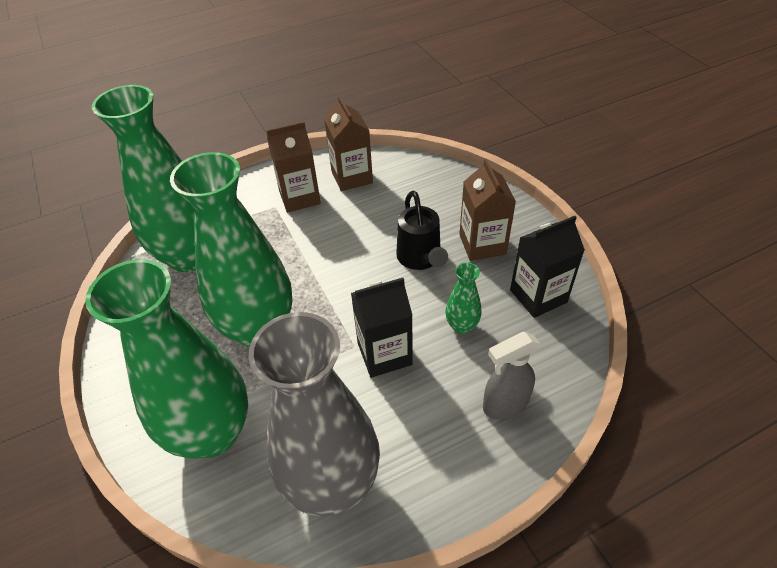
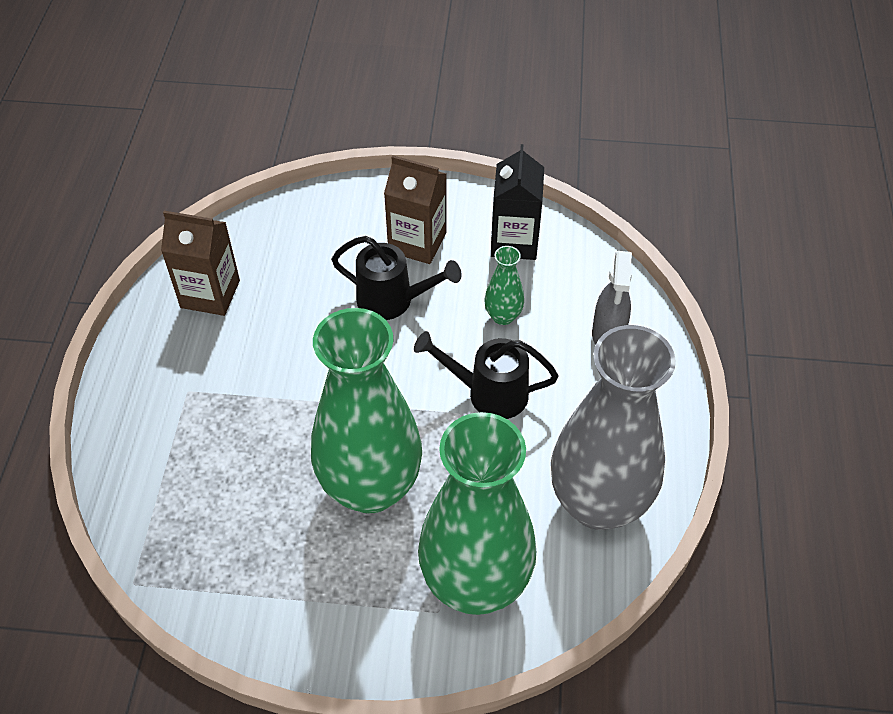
camera: 60 degrees left, 5 degrees up
green vase [92,85,196,272] -> none
brown carton [266,121,321,213] -> none
black carton [351,278,413,378] -> black watering can [414,331,559,419]

